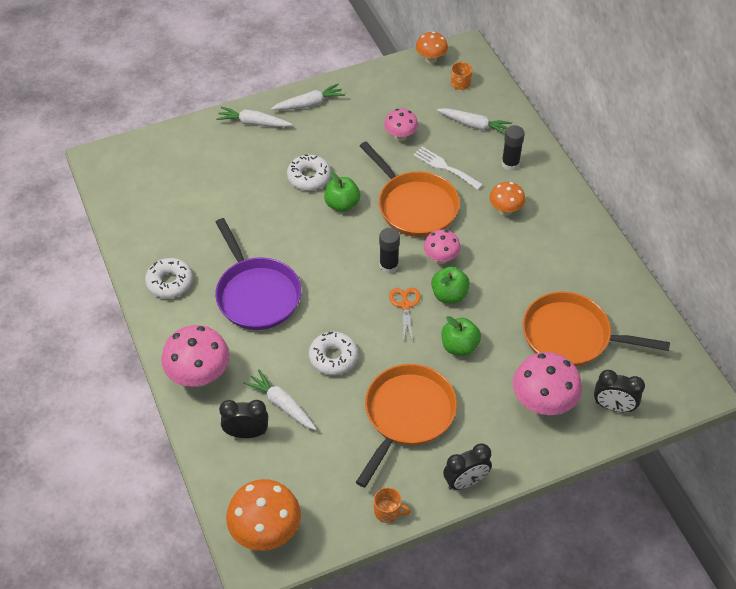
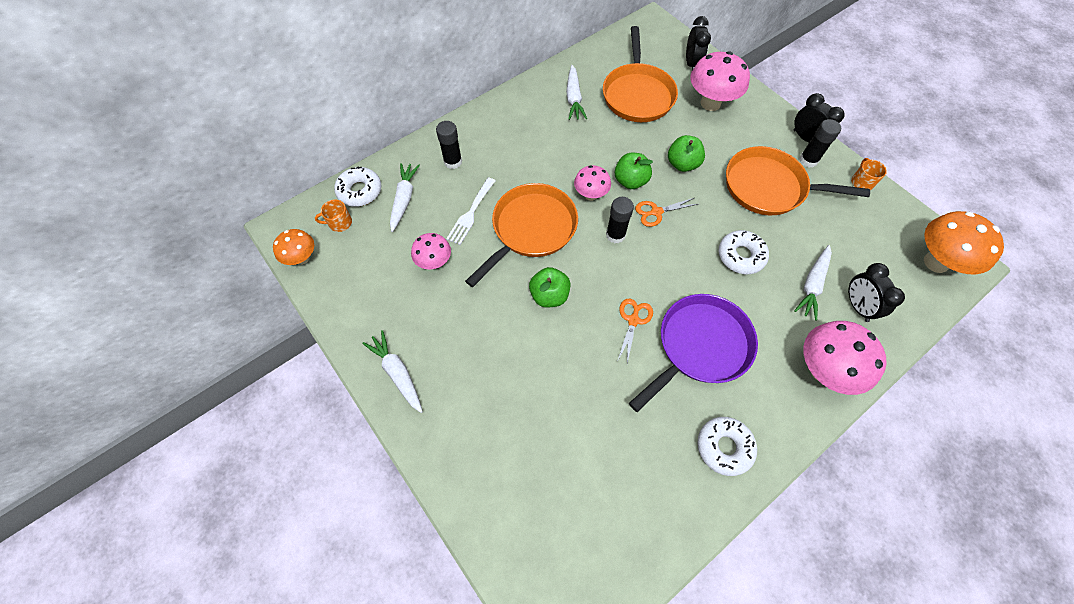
camera: 105 degrees left, 10 degrees up
white carrot [216,107,292,127] -> white carrot moved to [566,65,587,120]
white donut [287,154,331,191] -> white donut moved to [334,166,381,207]
orange mushroom [489,182,525,216] -> none
none -> orange scissors [617,299,653,363]
none -> black glue stick [799,119,841,168]

